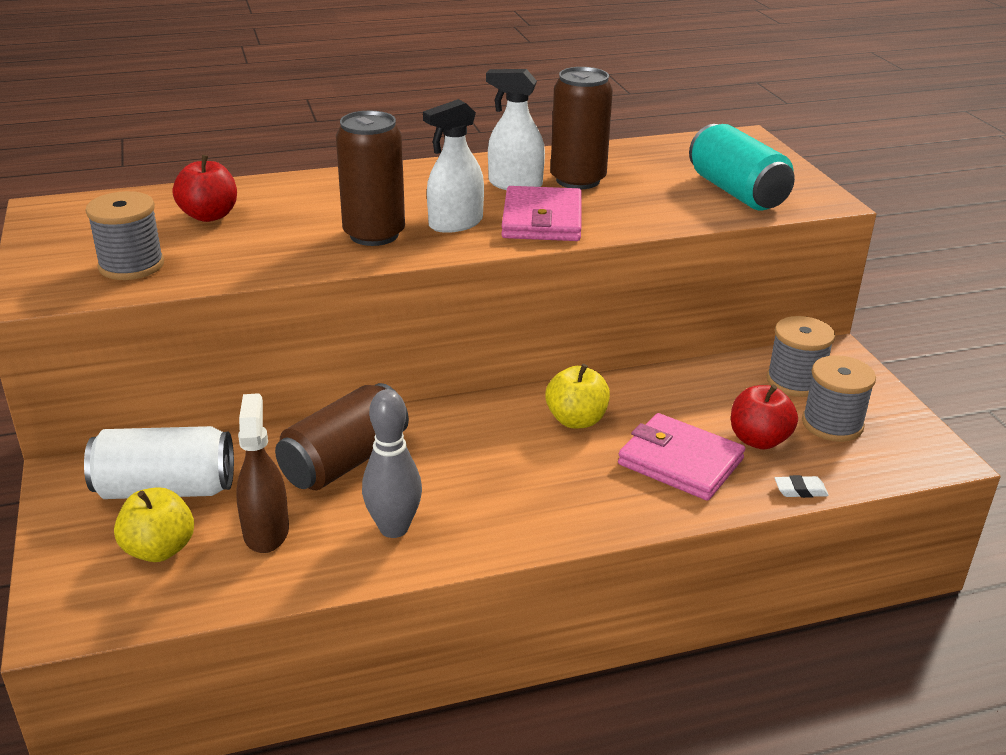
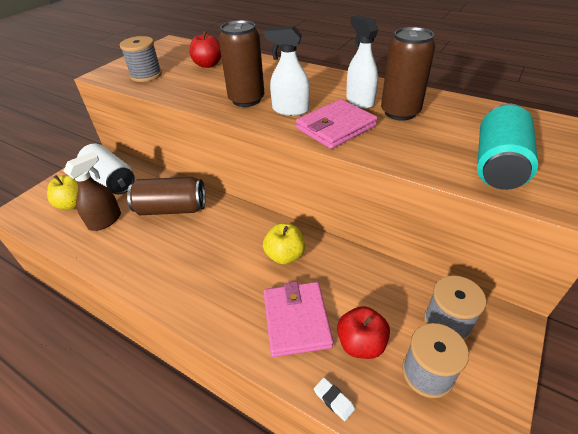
camera: 50 degrees right, 10 degrees up
grey bowling pin [362,389,422,538] -> none

